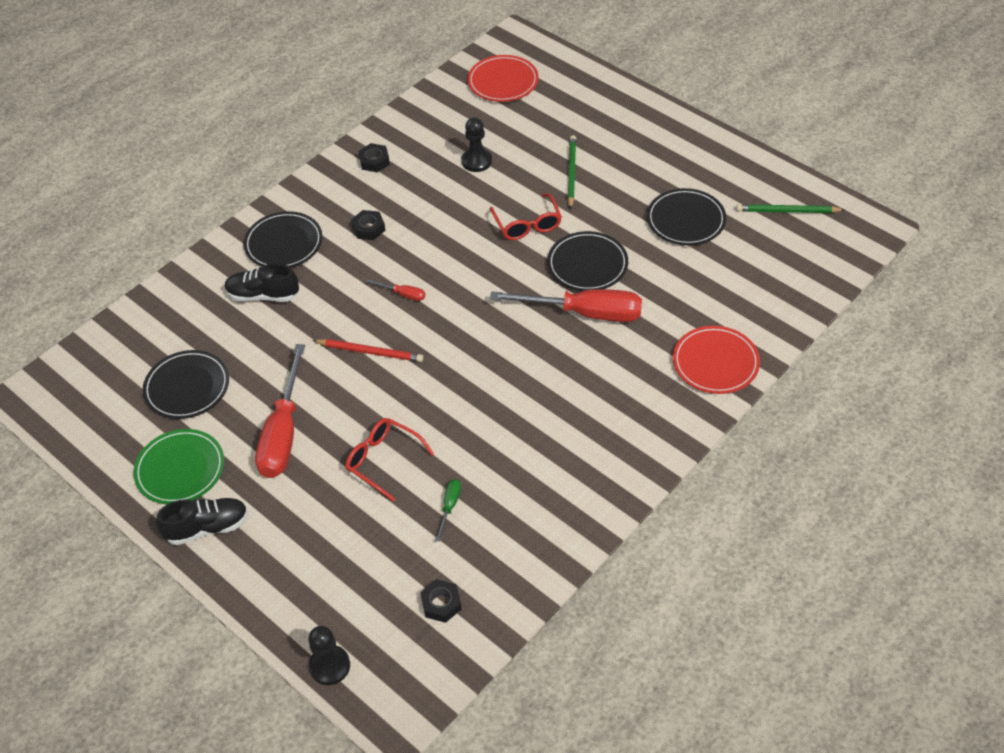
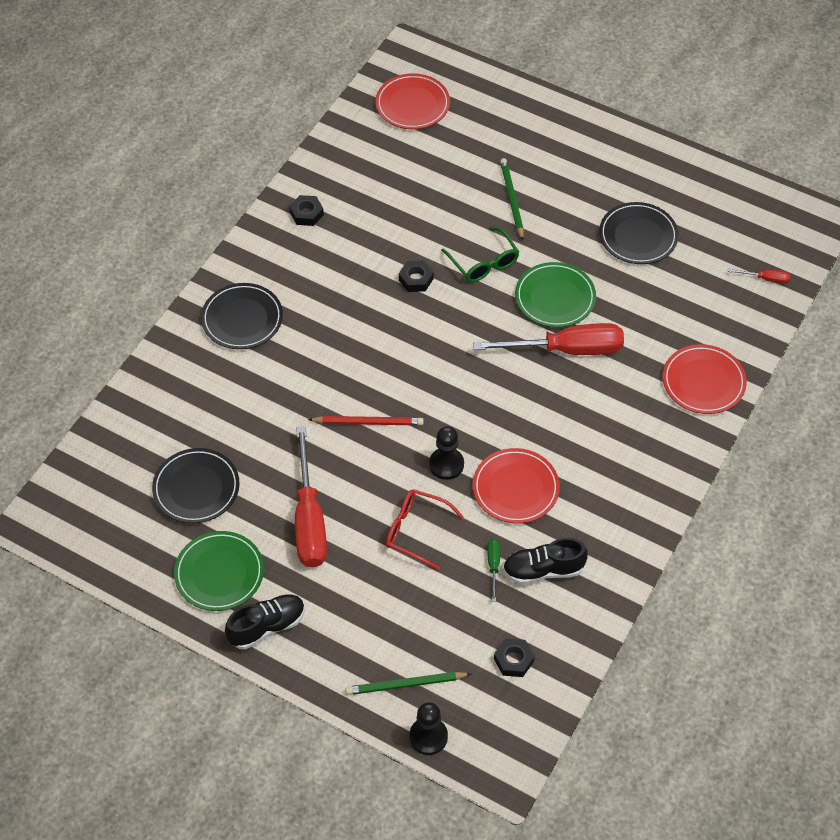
camera: 15 degrees left, 5 degrees up
black shoe [225,263,299,302] -> black shoe moved to [503,538,588,584]
black nut [351,210,386,240] -> black nut moved to [399,261,434,292]
red screwdriver [366,279,425,301] -> red screwdriver moved to [728,269,790,284]
black pawn [461,117,492,172] -> black pawn moved to [429,426,464,480]
red glasses [490,193,562,240] -> green glasses [441,227,519,282]
black plate [547,231,628,291] -> green plate [515,262,596,327]
green pencil [736,204,845,213] -> green pencil moved to [345,672,471,695]
none -> red plate [473,448,560,524]

